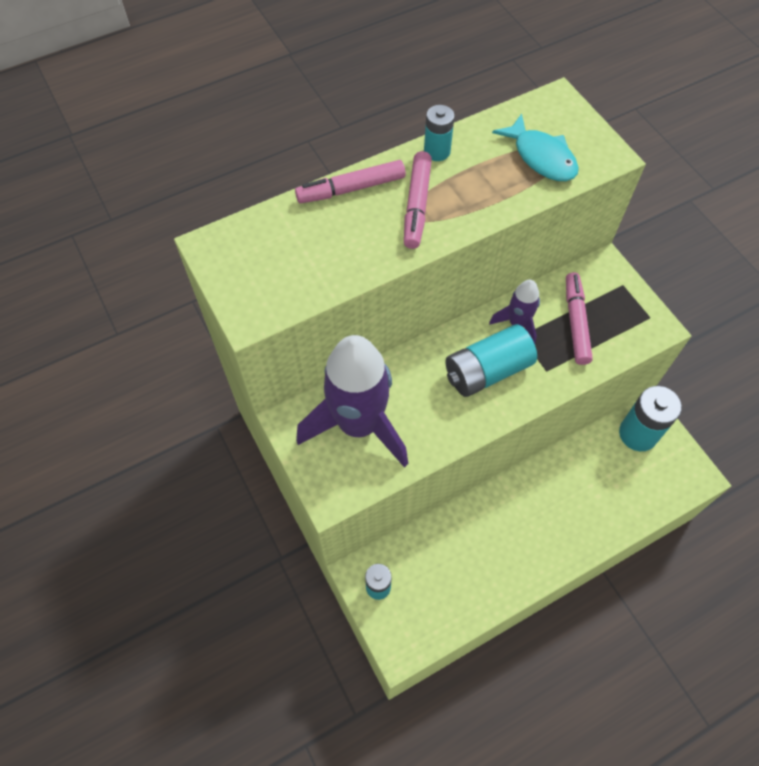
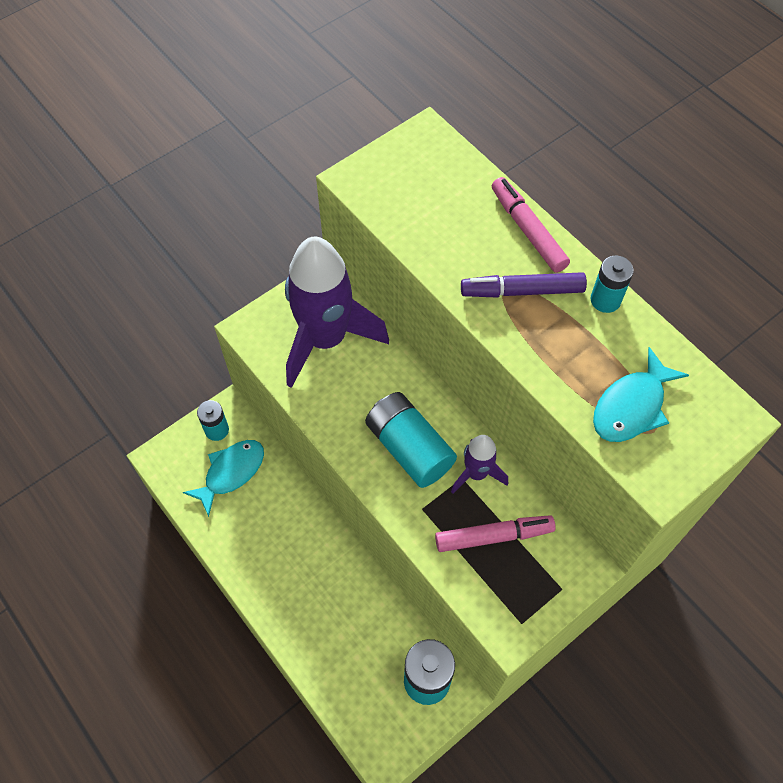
camera: 80 degrees right, 0 degrees up
pink marker [404,151,432,249] -> purple marker [461,272,587,298]
none -> turquoise fish [183,440,264,517]

